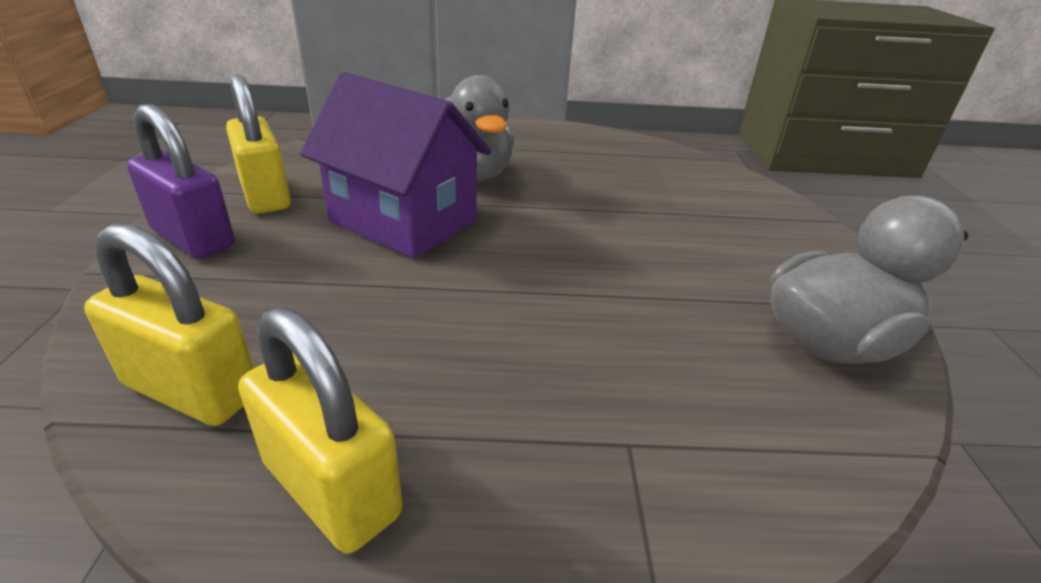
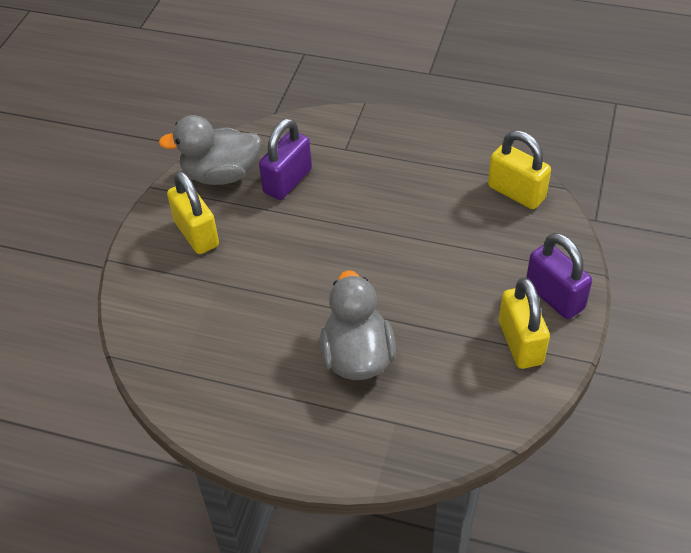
camera: 160 degrees left, 15 degrees up
yellow padlock [238,307,403,554] -> yellow padlock moved to [167,171,219,254]
purple house [300,72,491,259] -> none
none -> purple padlock [259,118,312,200]

